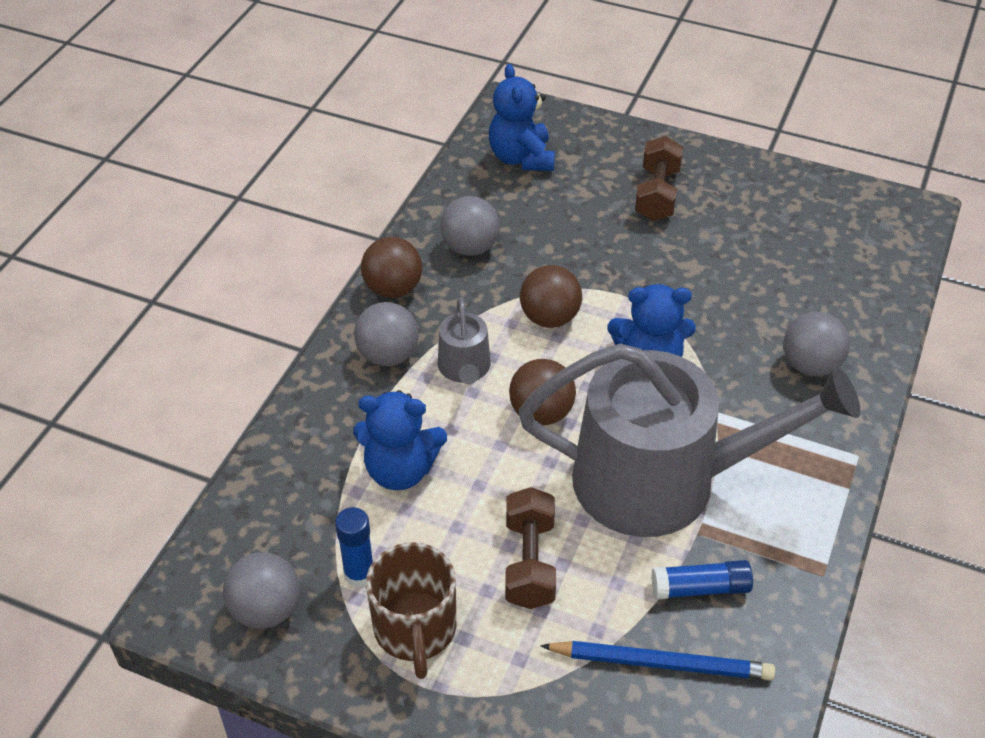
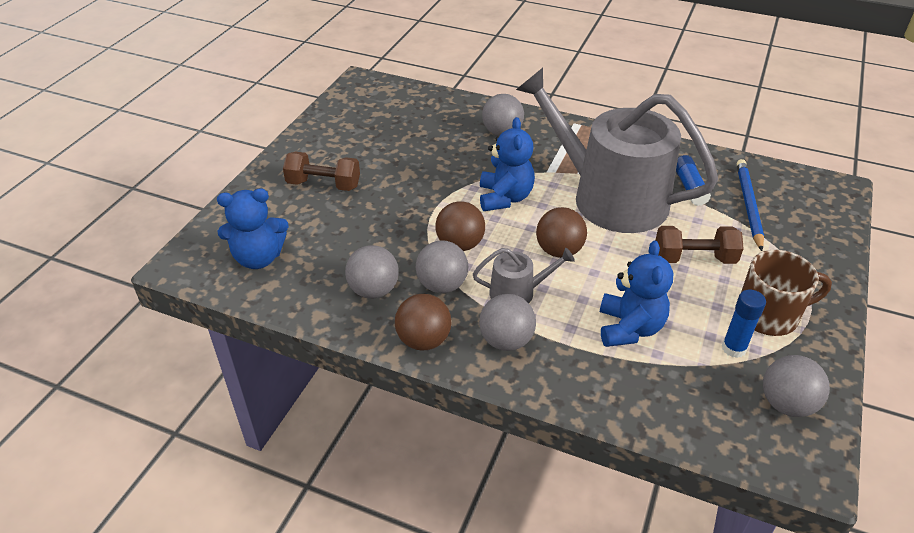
camera: 90 degrees left, 5 degrees down
grey watering can [519,344,860,537] -> grey watering can turned 60 degrees counterclockwise [516,68,718,233]
none -> grey ball [416,240,468,293]

